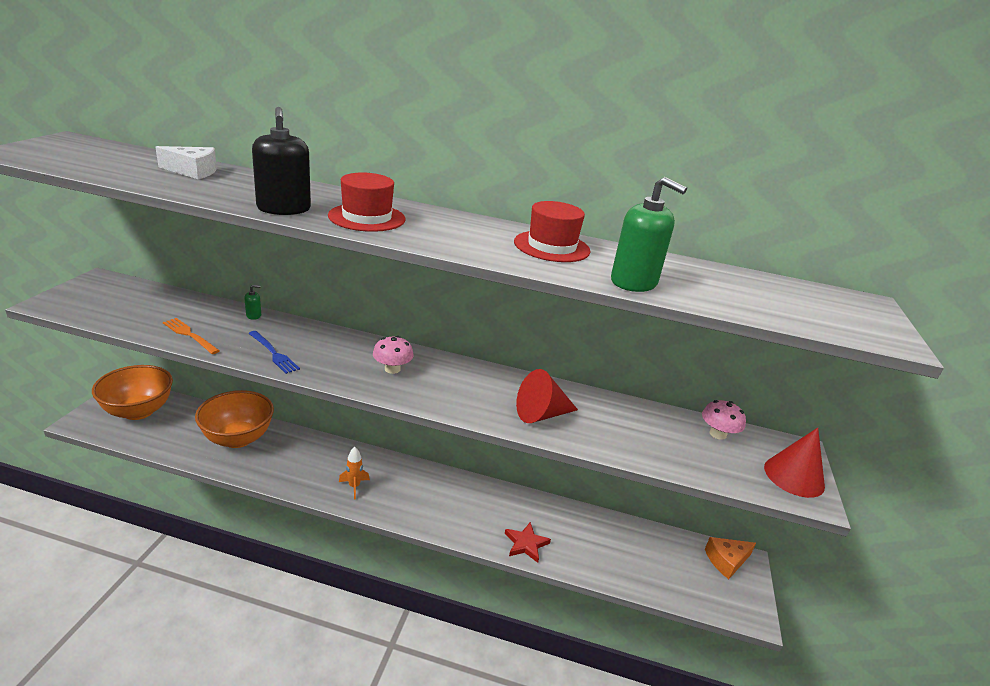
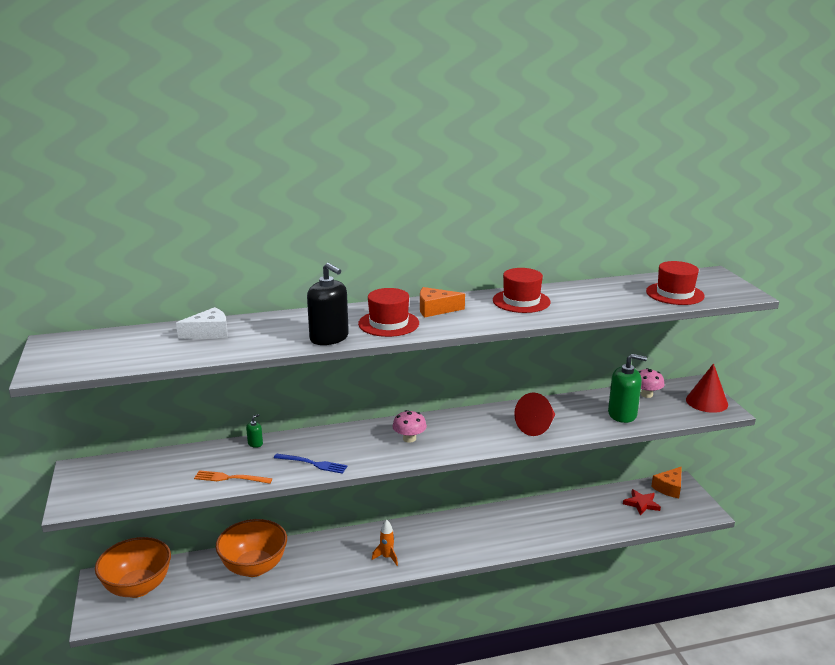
camera: 25 degrees left, 5 degrees down
red star [505,522,551,563] -> red star moved to [623,489,661,516]
green soap dispenser [611,177,687,292] -> green soap dispenser moved to [608,354,647,423]
none -> orange cheese [420,287,465,318]
none -> red hat [646,261,705,305]

